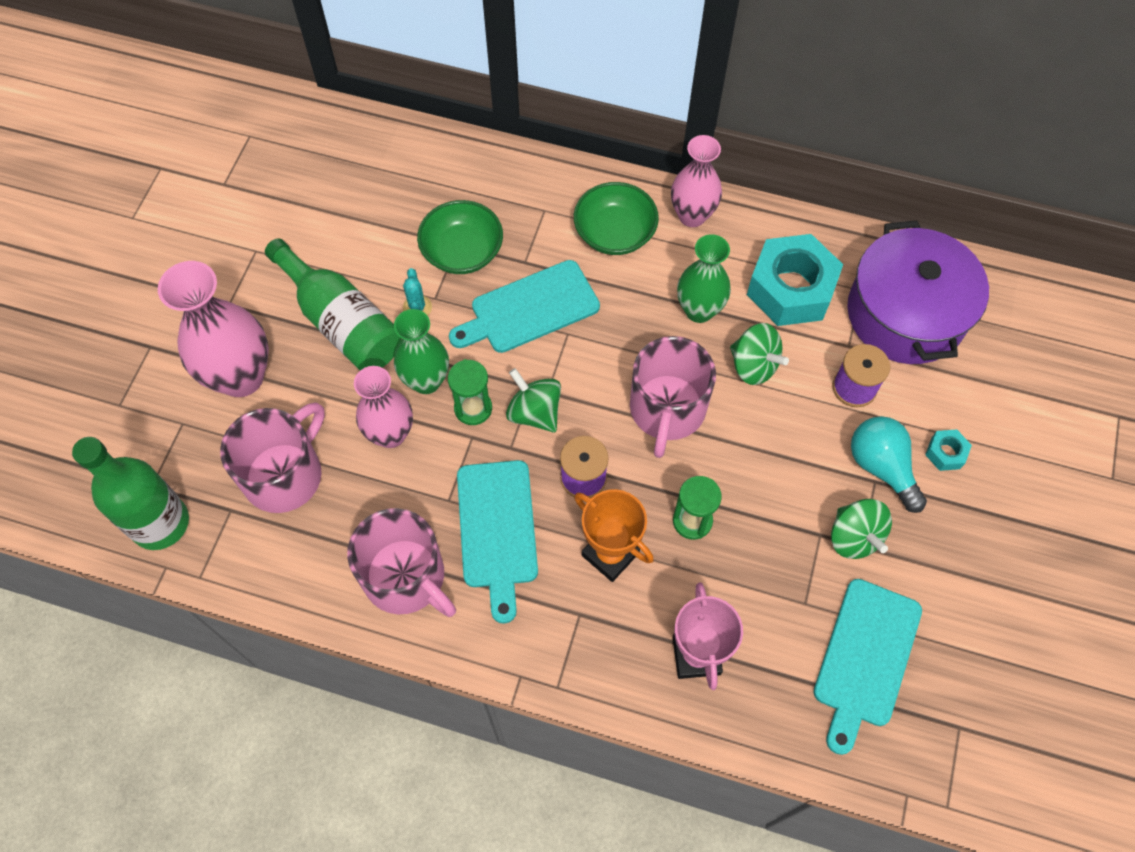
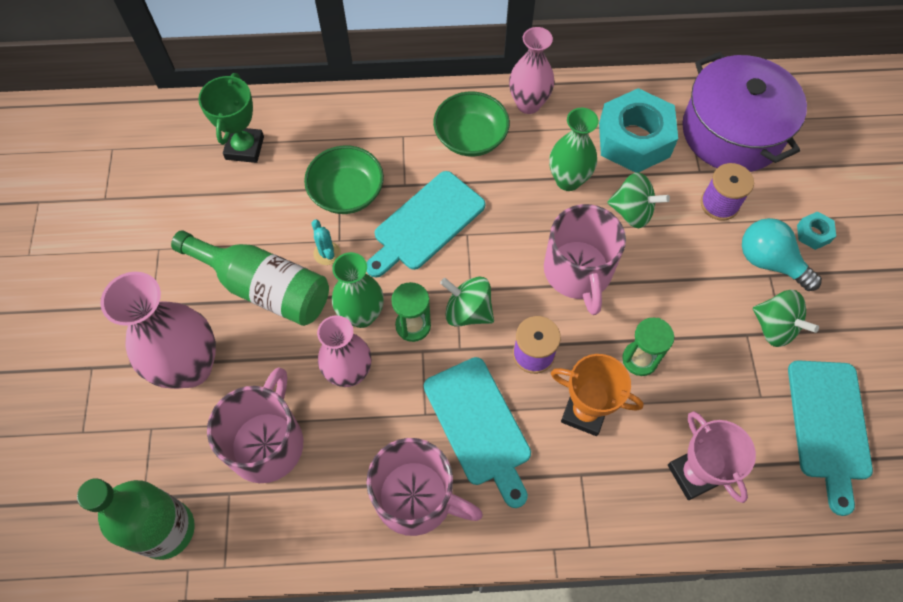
camera: 20 degrees left, 0 degrees up
none -> green trophy [198,73,264,163]

